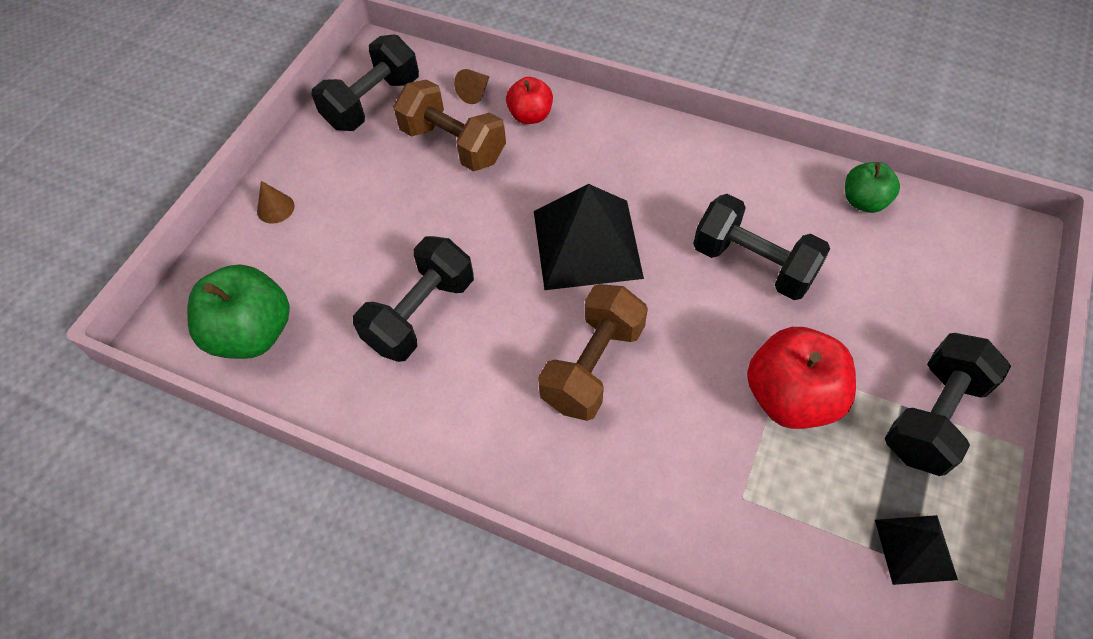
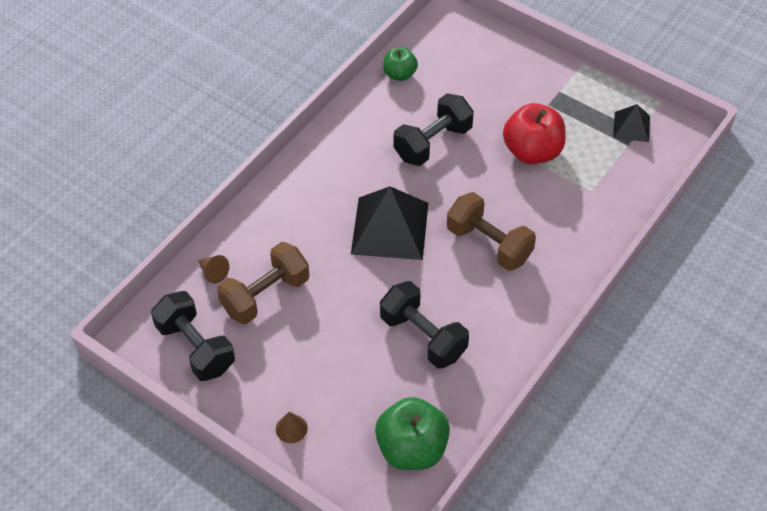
camera: 80 degrees left, 5 degrees down
red apple [506,77,553,124] -> none
black dumbbell [884,333,1011,476] -> none

